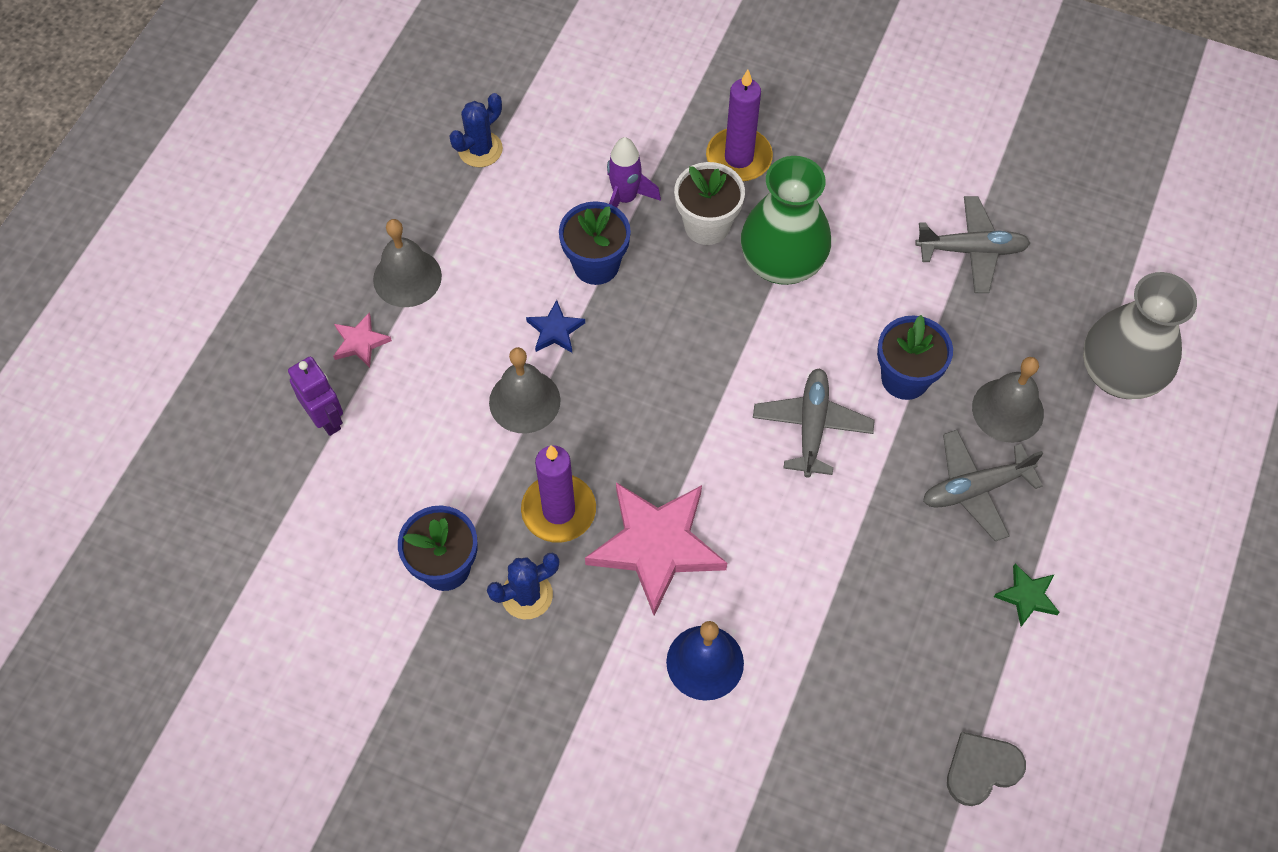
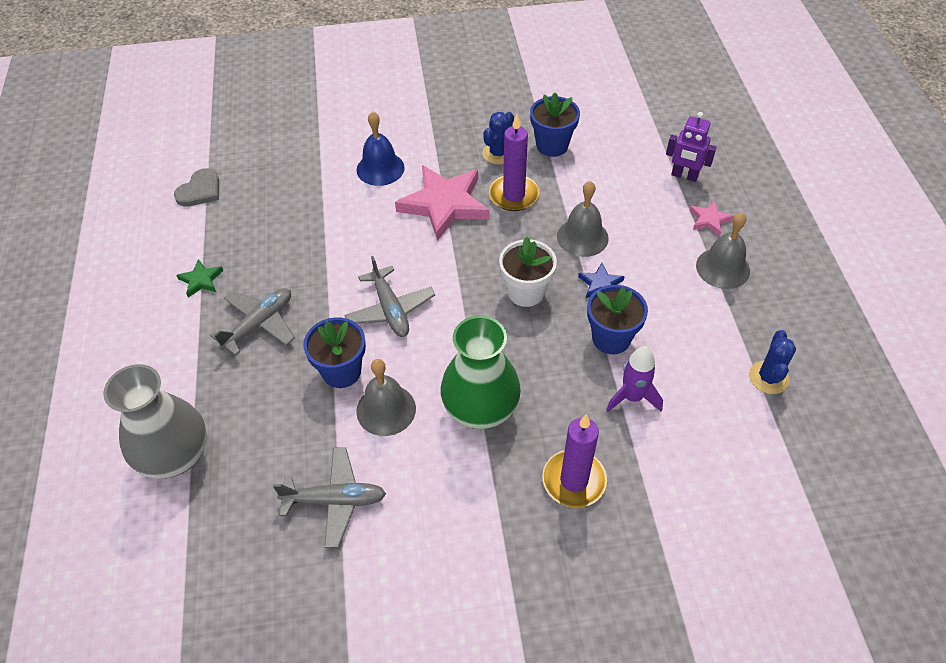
camera: 150 degrees right, 10 degrees down
white flower pot [674,162,745,245] -> white flower pot moved to [499,237,557,307]
grey plane [915,196,1030,293] -> grey plane turned 150 degrees counterclockwise [273,447,386,548]
grey bell [972,357,1044,443] -> grey bell moved to [356,359,416,436]

